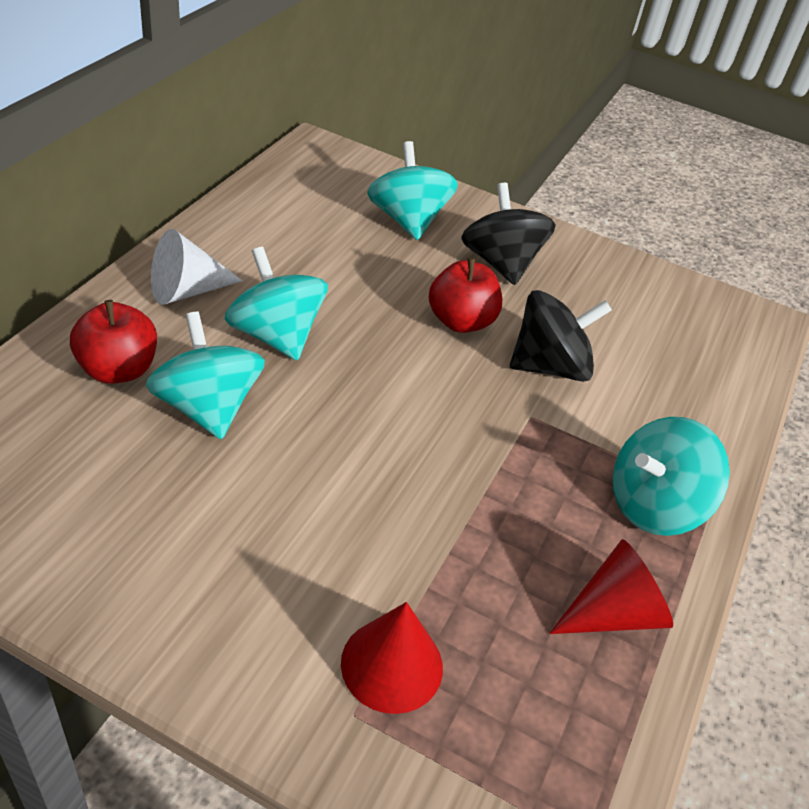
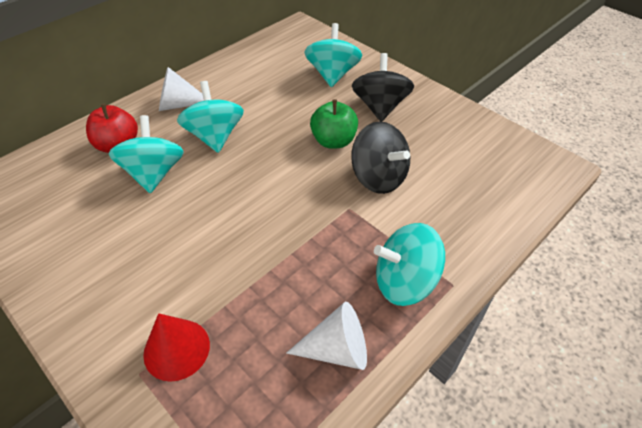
camera: 25 degrees right, 5 degrees up
red apple [429,257,502,333] -> green apple [310,99,358,149]
black spinning top [510,290,612,382] -> black spinning top turned 45 degrees clockwise [351,122,410,194]
red cone [550,539,673,634] -> white cone [286,302,367,370]

